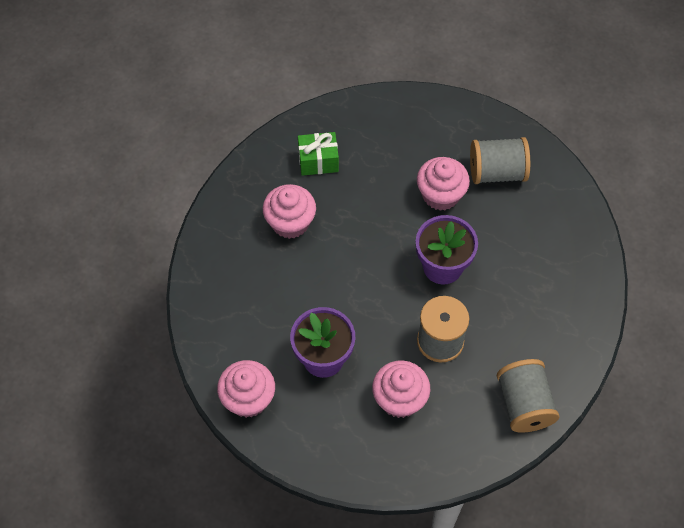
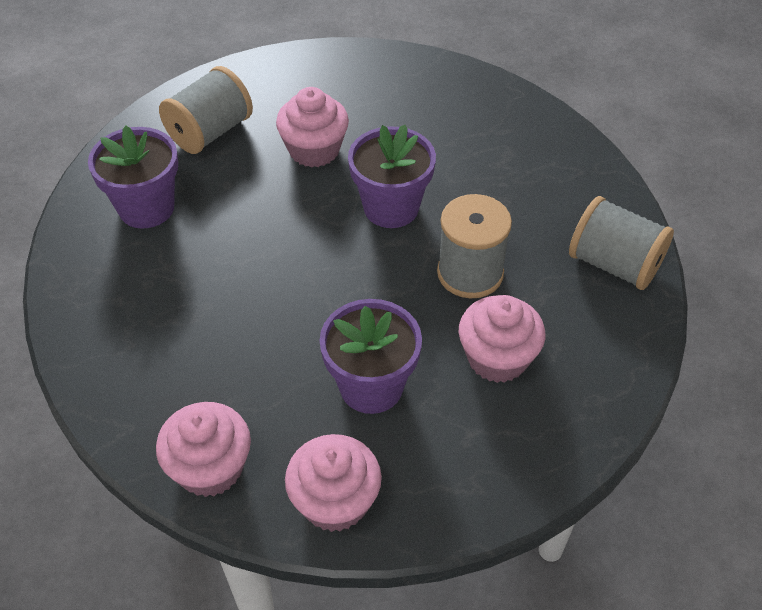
camera: 45 degrees left, 10 degrees down
pink cupcake [263,184,316,239] -> pink cupcake moved to [156,402,251,497]
green gift [298,132,339,176] -> purple flower pot [88,126,178,229]
grey spool [470,137,530,184] -> grey spool moved to [159,66,253,154]

